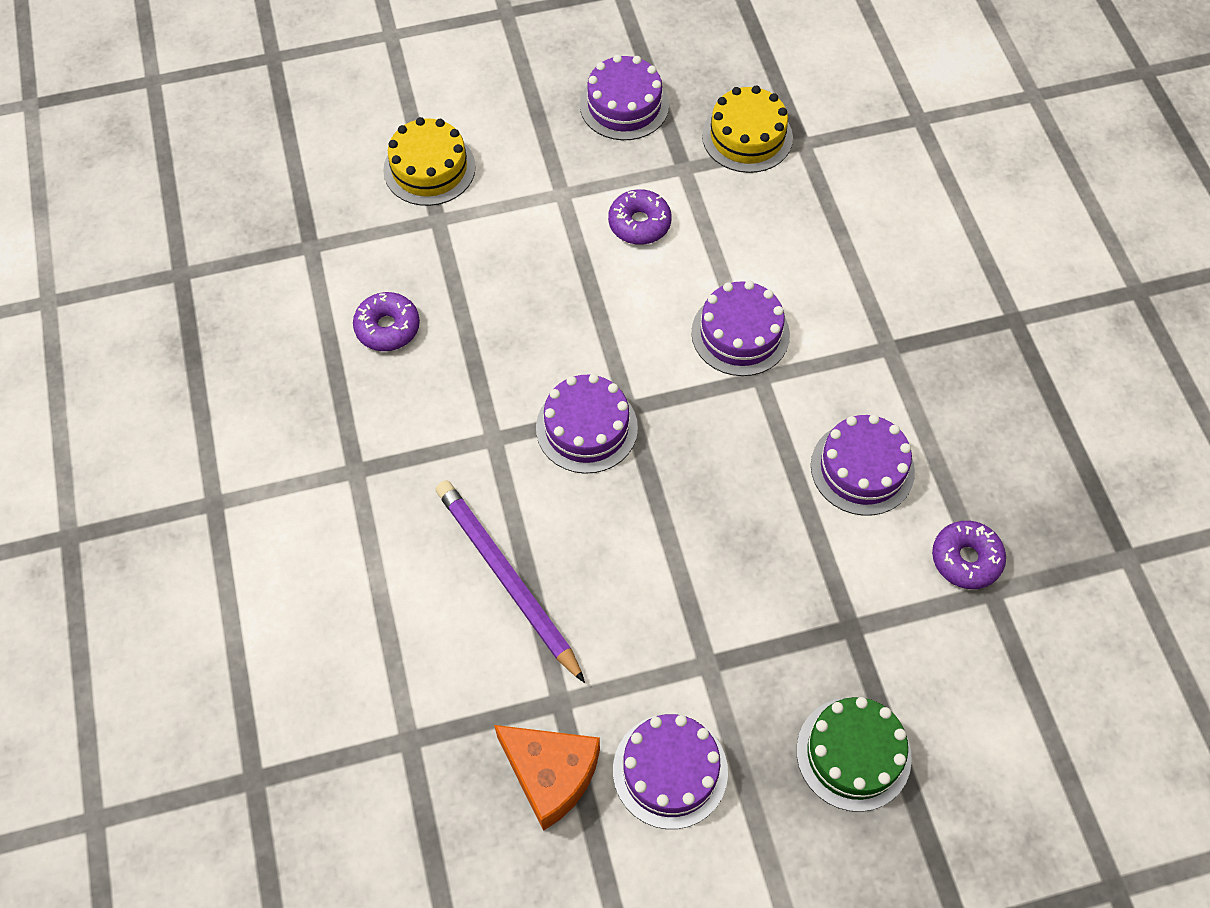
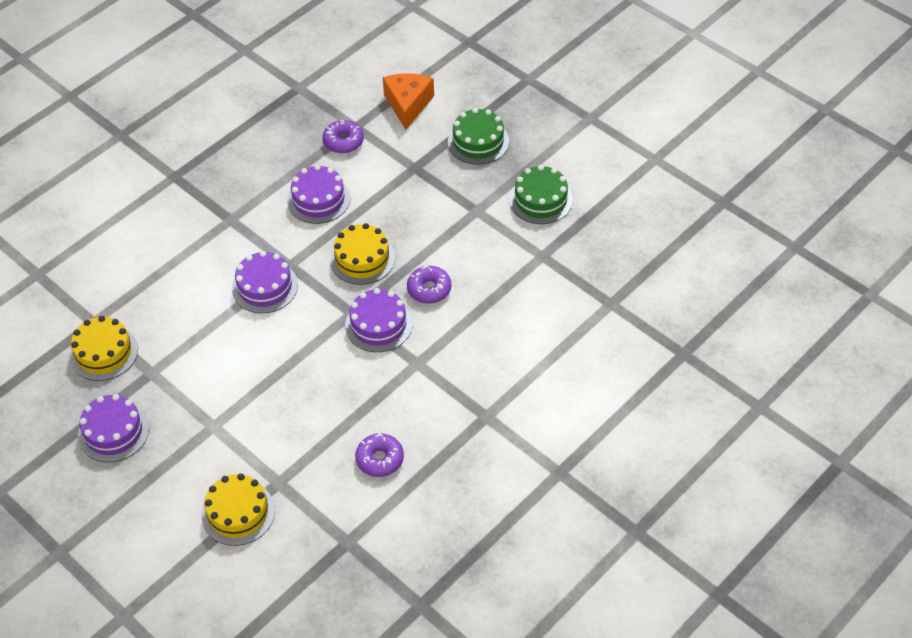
camera: 120 degrees left, 10 degrees down
purple pencil [435,480,585,683] -> none
orange cheese [494,725,600,831] -> orange cheese moved to [383,73,434,130]
purple donut [608,189,672,245] -> purple donut moved to [407,265,451,304]
purple cake [613,714,728,829] -> green cake [509,165,573,224]
none -> yellow cake [330,223,395,285]

